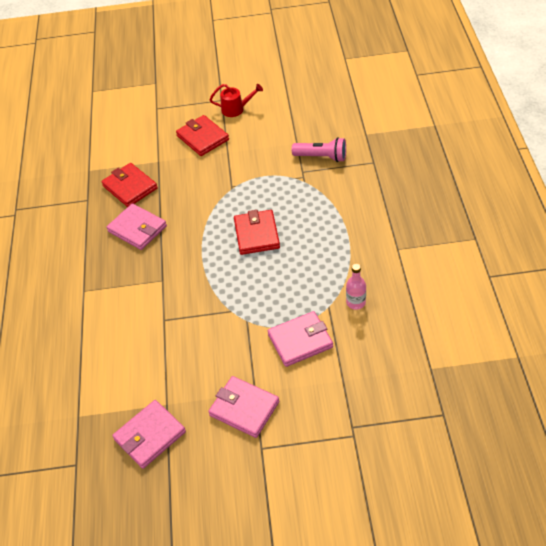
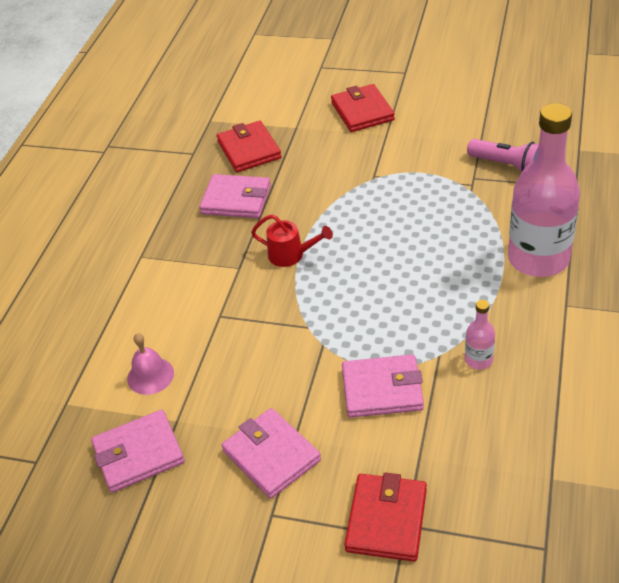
camera: 20 degrees right, 5 degrees down
pink wallet [107,203,167,250] -> pink wallet turned 45 degrees counterclockwise [199,174,271,218]
red watering can [210,84,263,117] -> red watering can moved to [251,214,333,267]
red wallet [234,210,280,255] -> red wallet moved to [345,473,427,562]
none -> pink bell [127,333,174,395]
none -> pink bottle [508,103,580,277]

